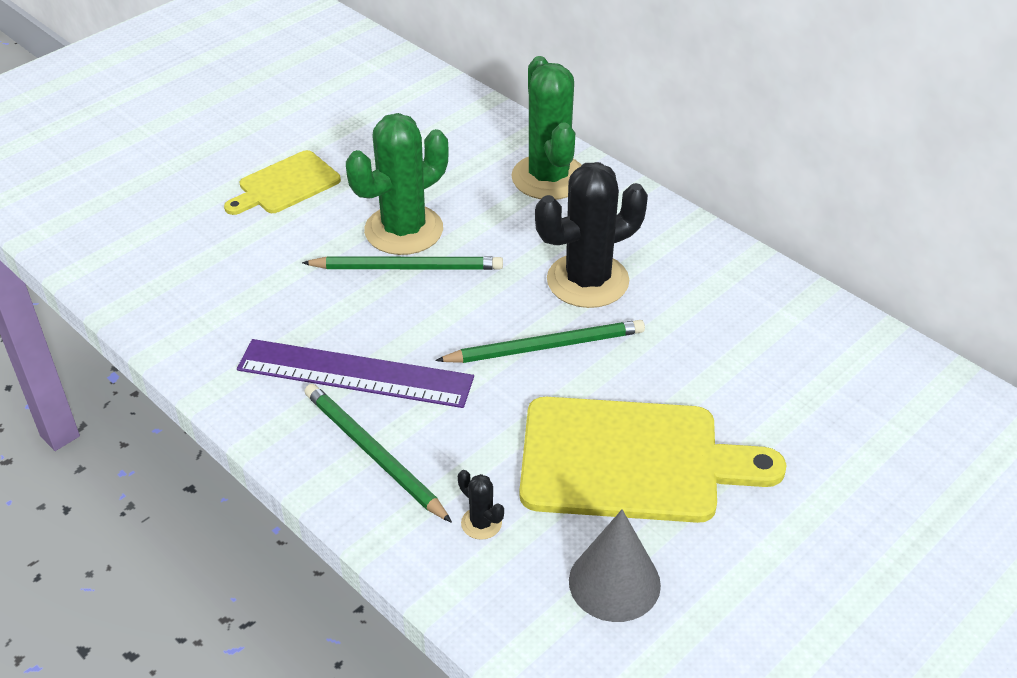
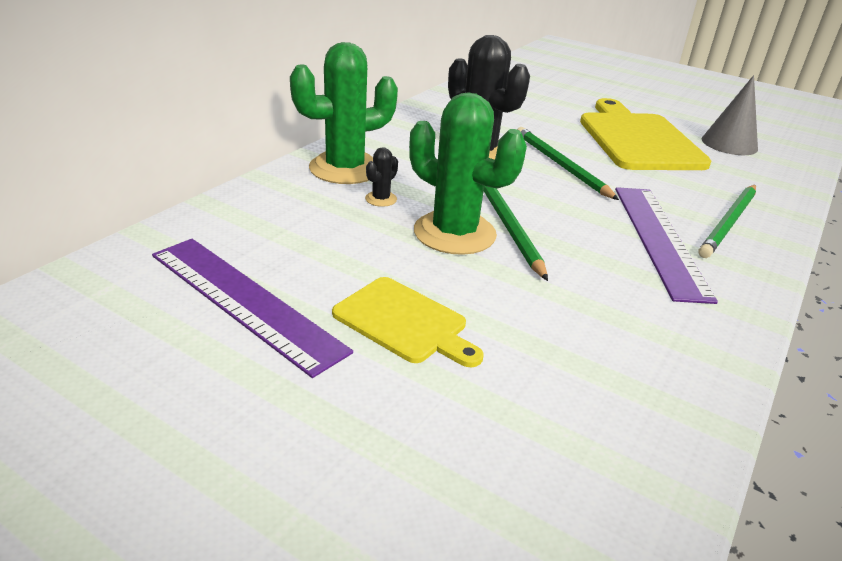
camera: 105 degrees left, 10 degrees down
black cactus [458,470,504,540] -> black cactus moved to [365,147,398,207]
none -> purple ruler [152,239,353,378]

